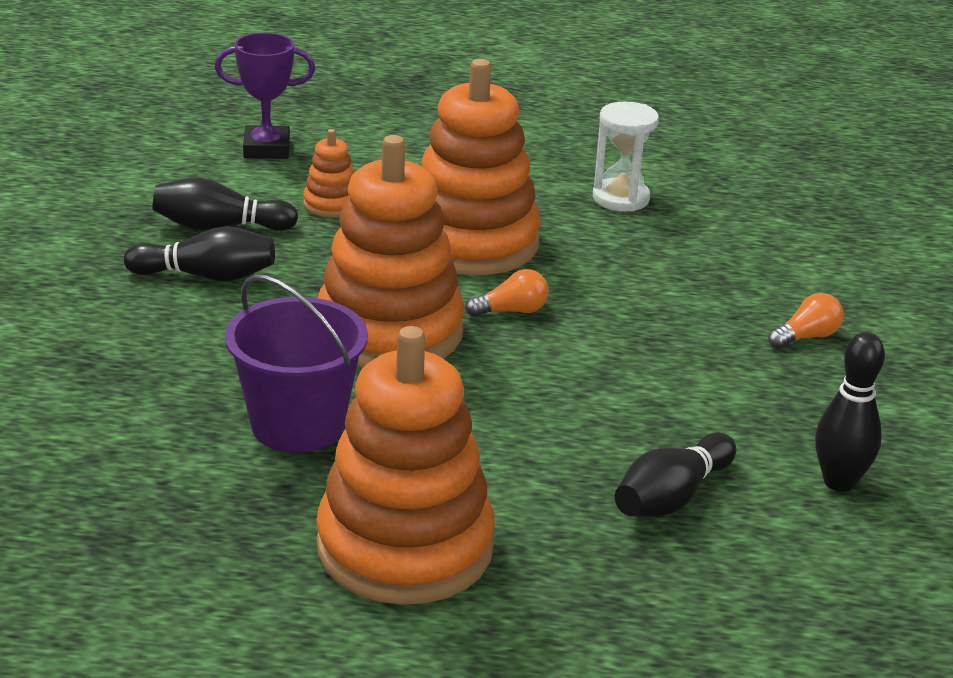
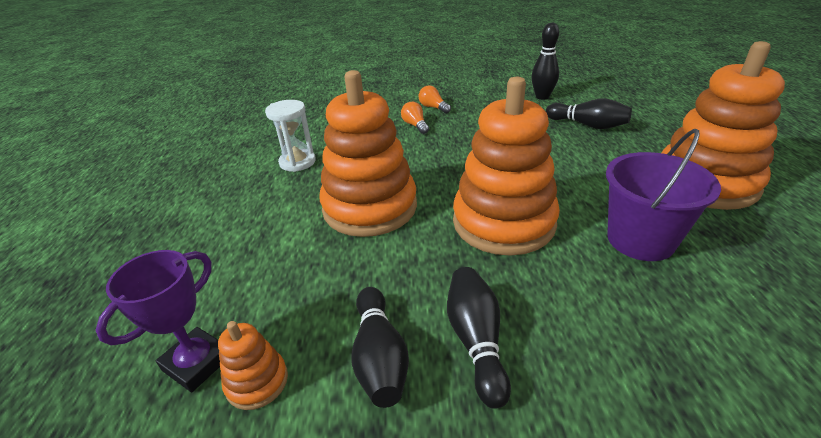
camera: 95 degrees left, 5 degrees up
purple trophy [214,32,315,159] -> purple trophy turned 45 degrees clockwise [96,250,220,392]
orange stacking toy [303,129,354,217] -> orange stacking toy moved to [218,321,288,410]
orange light bulb [465,269,549,317] -> orange light bulb moved to [401,102,429,134]

